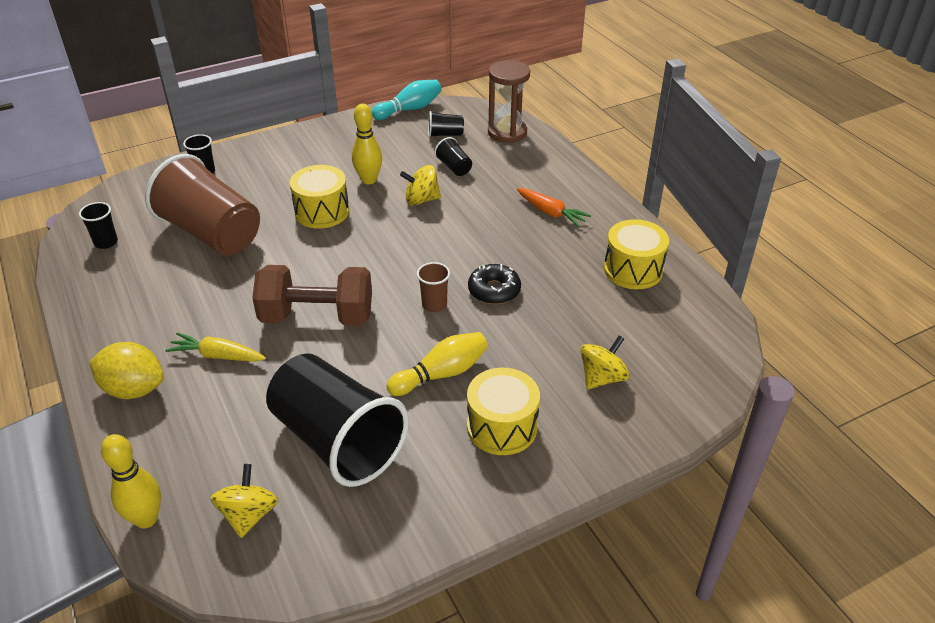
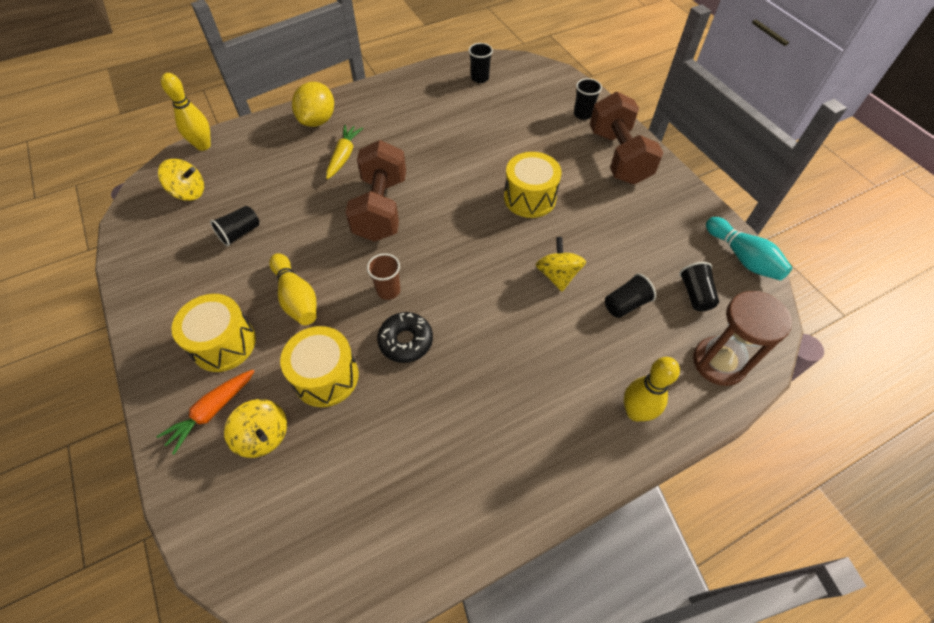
camera: 90 degrees right, 15 degrees up
brown cup [145,154,260,256] -> none
black cup [266,353,409,487] -> black cup [210,206,260,246], size x0.40
yellow bowling pin [352,103,382,184] -> yellow bowling pin moved to [624,357,680,421]
orange carrot [517,188,591,227] -> orange carrot moved to [156,370,254,454]
yellow drum [604,219,669,289] -> yellow drum moved to [280,326,359,407]
none -> brown dumbbell [590,92,664,185]

